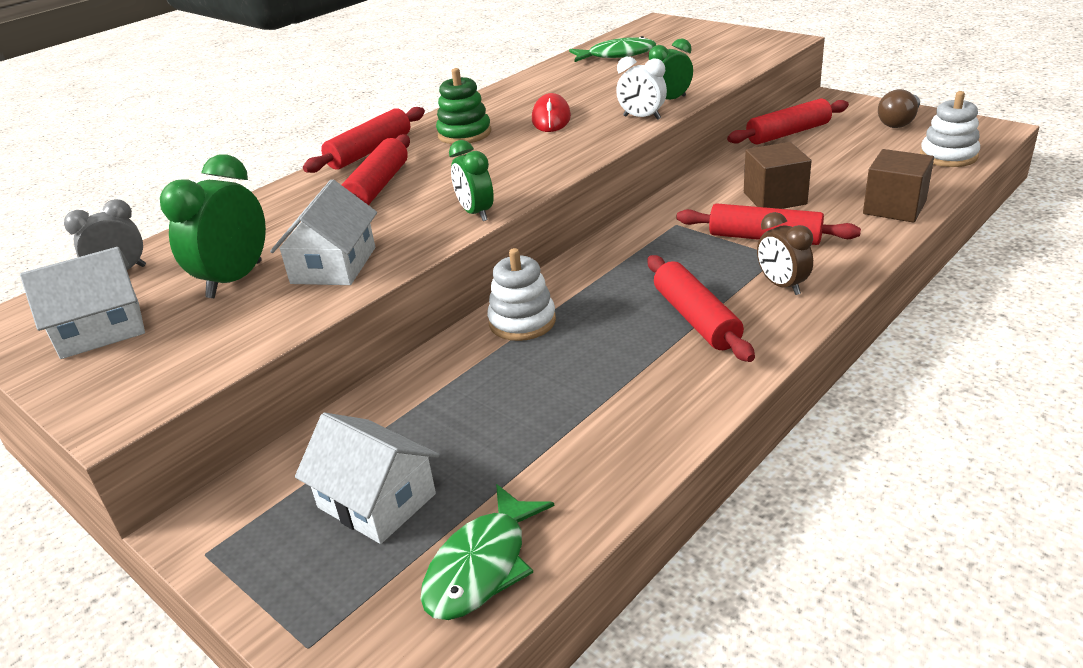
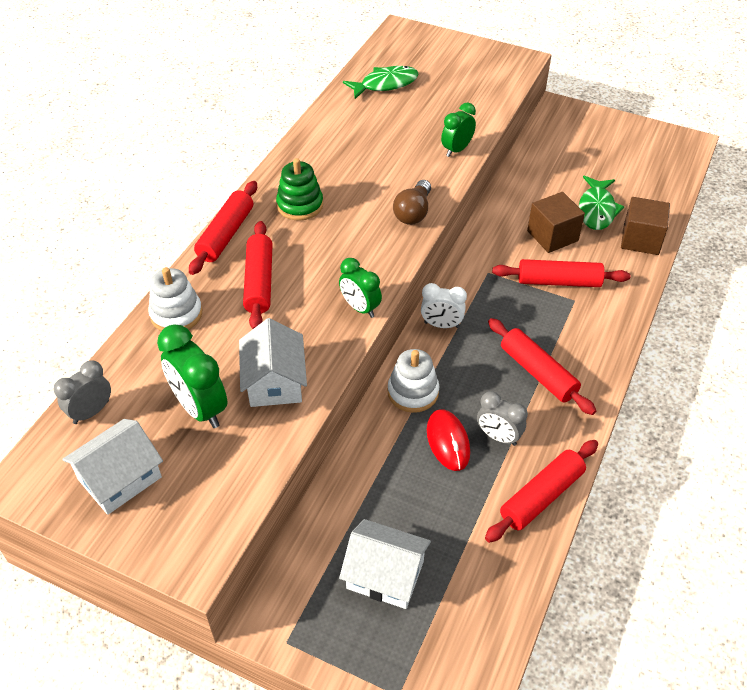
camera: 20 degrees left, 15 degrees up
green clock [160,154,266,298] -> green clock turned 45 degrees counterclockwise [157,324,228,428]
green fish [421,484,554,620] -> green fish moved to [579,176,624,230]
red mouse [532,93,571,132] -> red mouse moved to [427,409,470,471]
white clock [616,57,667,120] -> white clock moved to [421,283,467,328]
red rolling pin [727,98,849,144] -> red rolling pin moved to [485,440,598,543]
brown clock [757,212,813,295] -> none
brown light bulb [878,89,920,128] -> brown light bulb moved to [393,180,431,225]
white stacking toy [920,91,980,167] -> white stacking toy moved to [148,267,202,331]
none -> grey clock [477,391,528,446]

